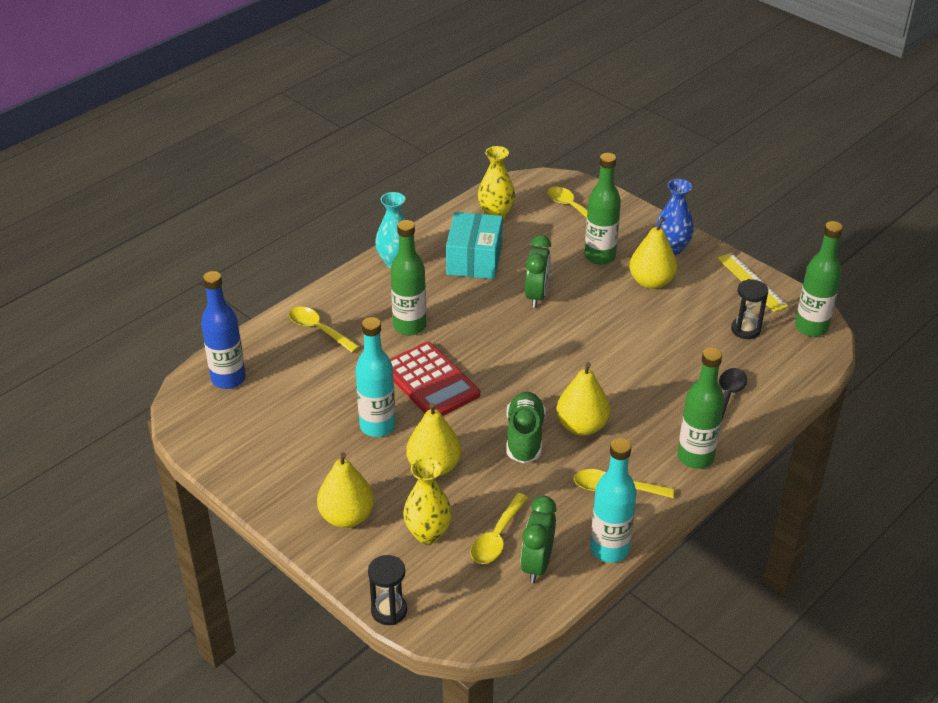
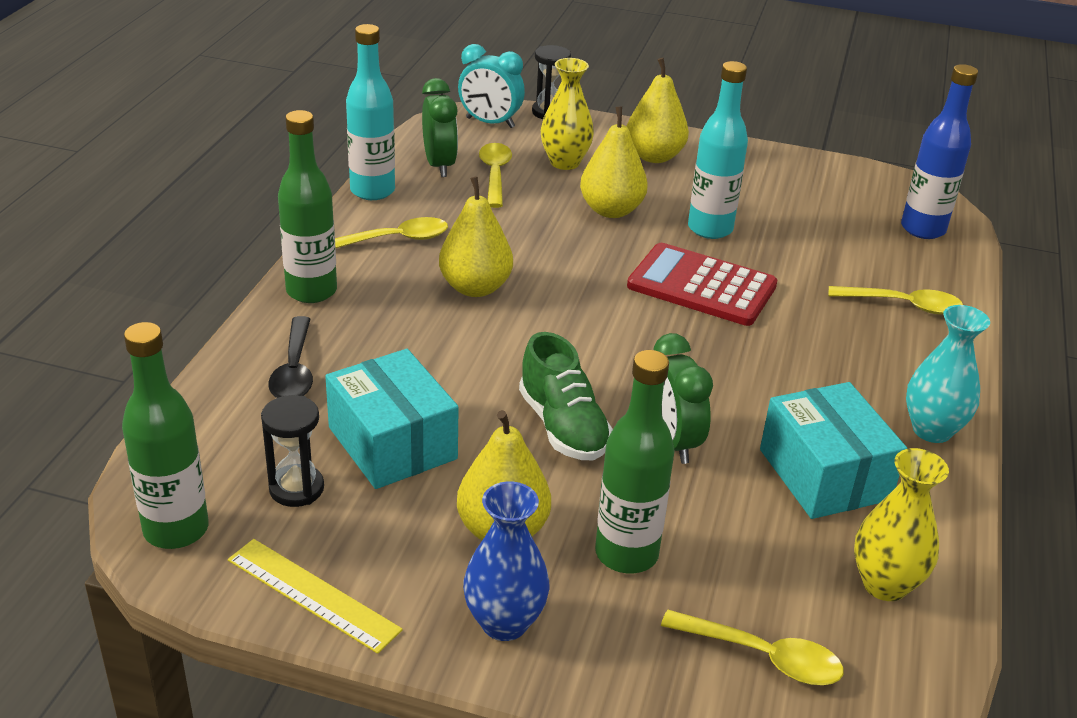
camera: 150 degrees right, 5 degrees down
green bottle [391,220,426,335] -> none
green shoe [506,392,546,463] -> green shoe moved to [519,332,613,461]
none -> turquoise box [325,349,459,489]
none -> turquoise clock [458,44,525,128]

